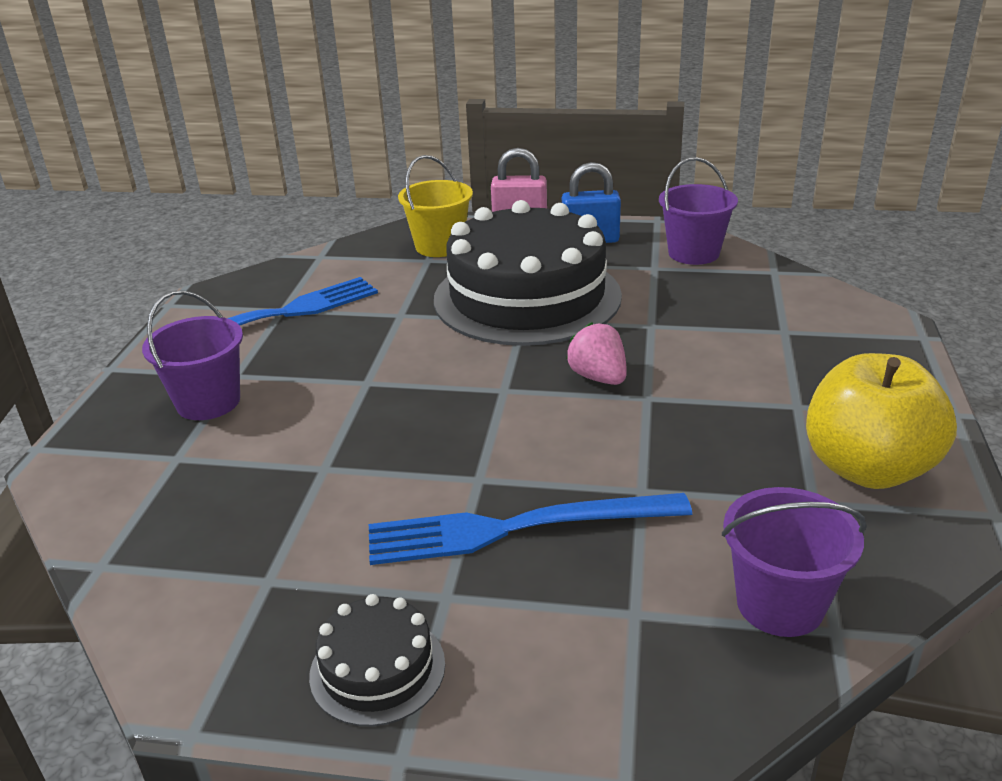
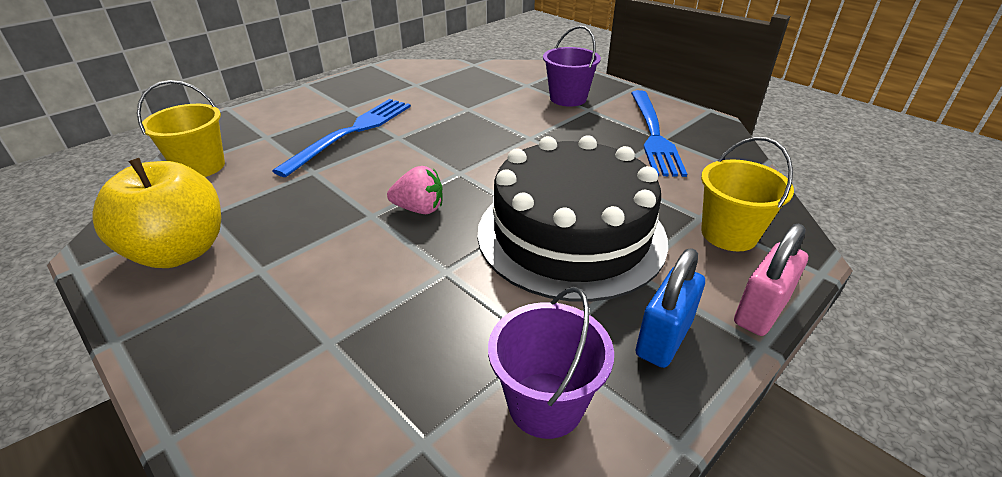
camera: 125 degrees right, 5 degrees up
black cake [309,594,445,726] -> none
purple bucket [722,487,867,637] -> yellow bucket [137,80,225,177]

